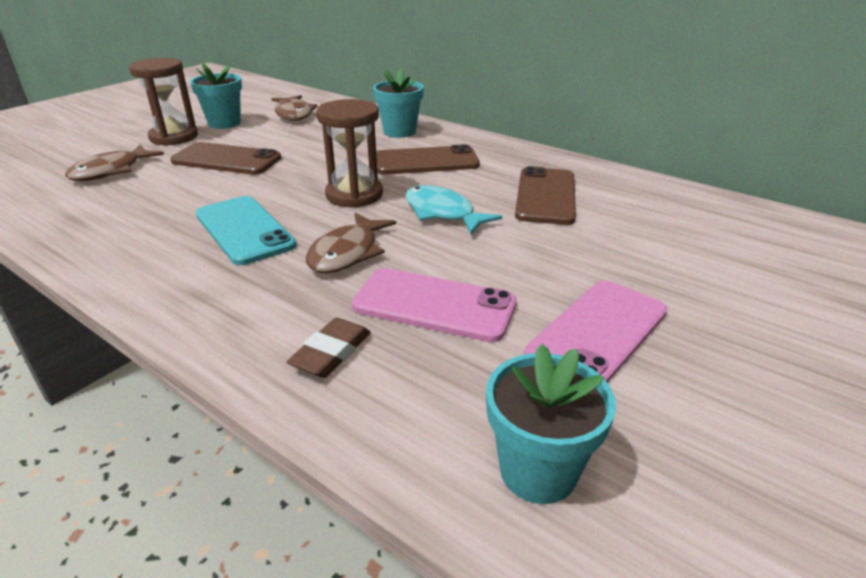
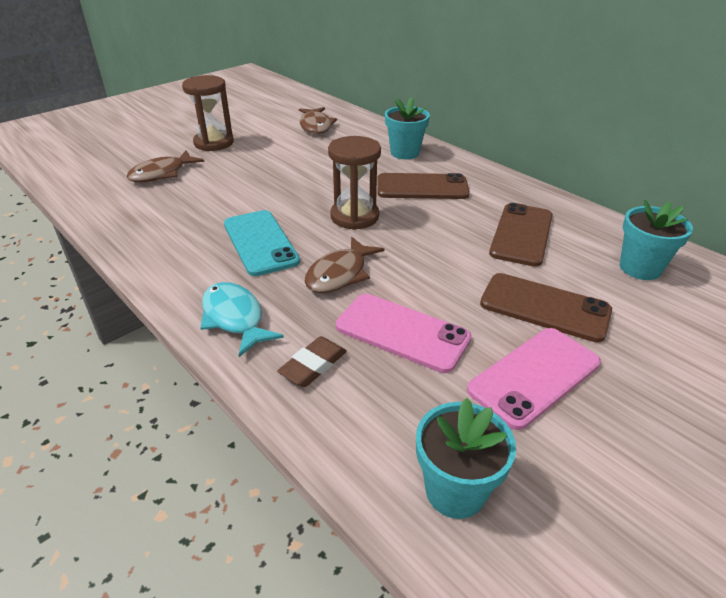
camera: 10 degrees right, 5 degrees up
brown phone [171,142,281,175] -> brown phone moved to [480,273,612,342]
turquoise flower pot [190,64,242,129] -> turquoise flower pot moved to [620,200,693,280]
turquoise fish [405,185,502,234] -> turquoise fish moved to [200,282,284,357]

